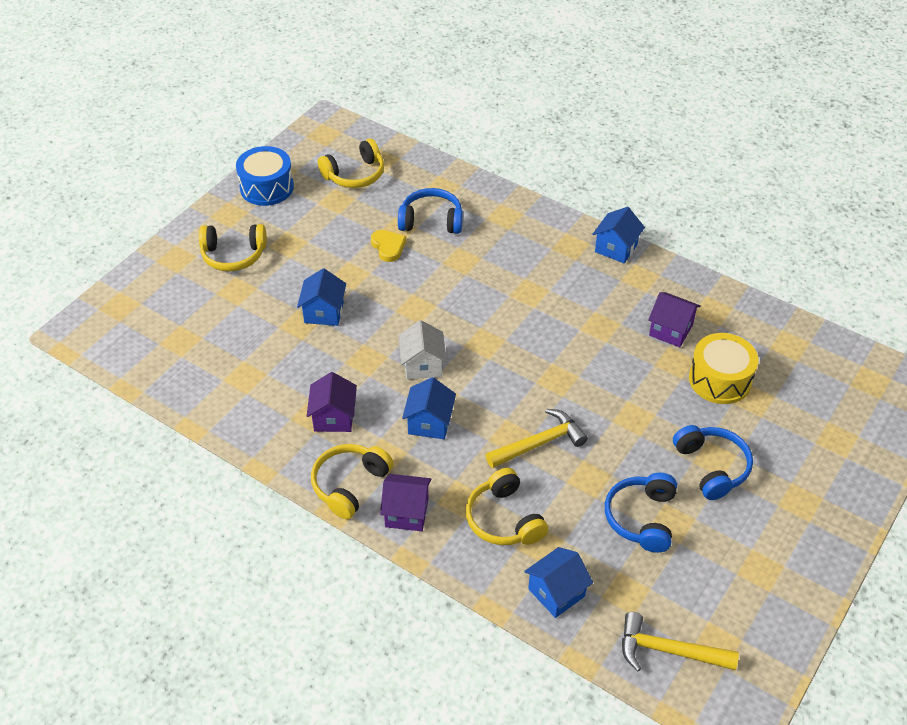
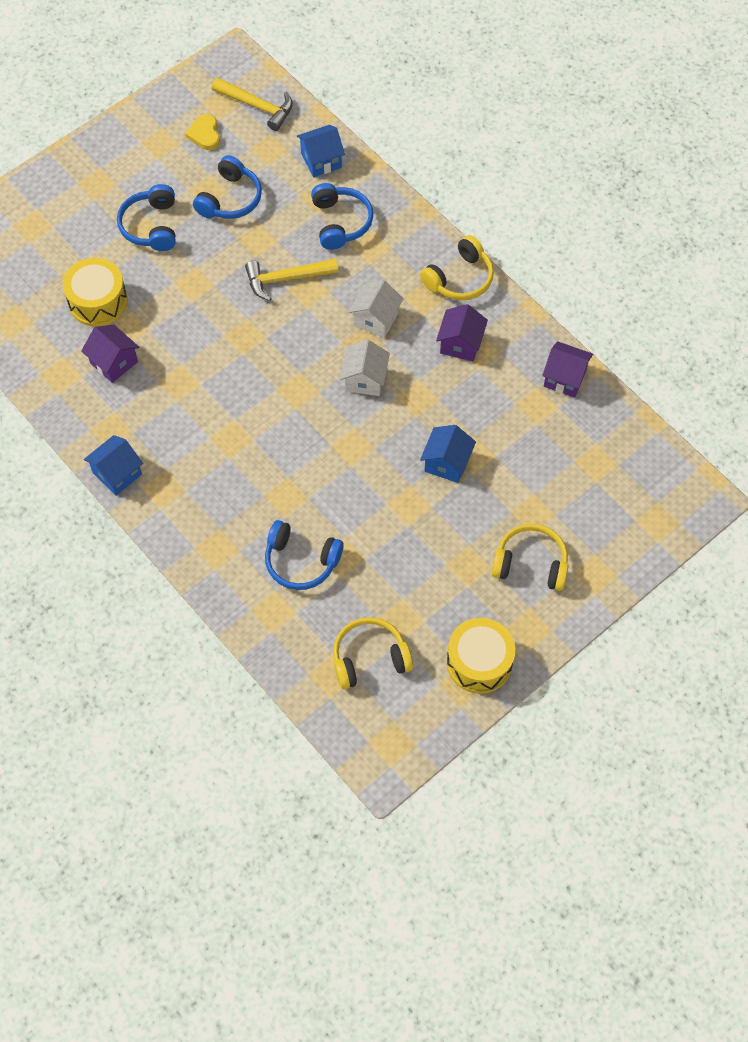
camera: 165 degrees left, 15 degrees up
blue drum [236,146,294,206] -> yellow drum [447,618,515,694]
yellow heart [371,230,406,262] -> yellow heart moved to [185,114,220,150]
purple house [380,474,431,531] -> purple house moved to [542,341,593,398]
blue house [402,377,456,439] -> white house [349,280,403,338]
yellow headphones [466,468,548,545] -> blue headphones [311,183,373,250]

